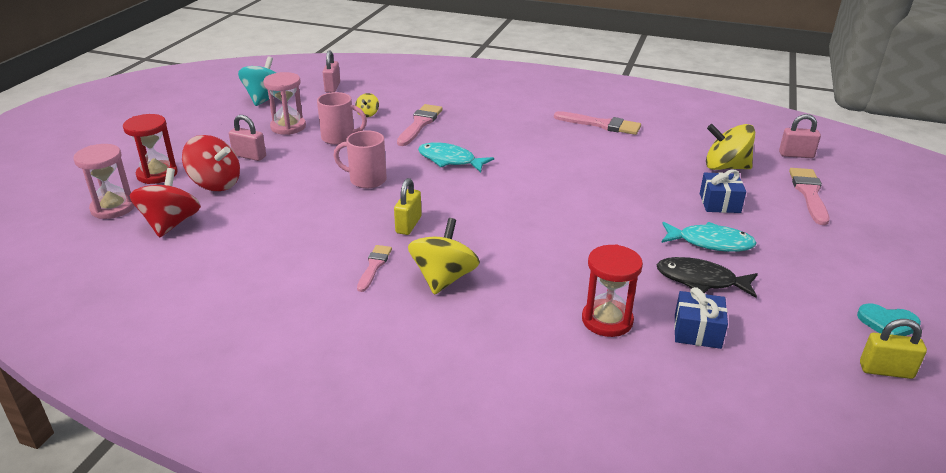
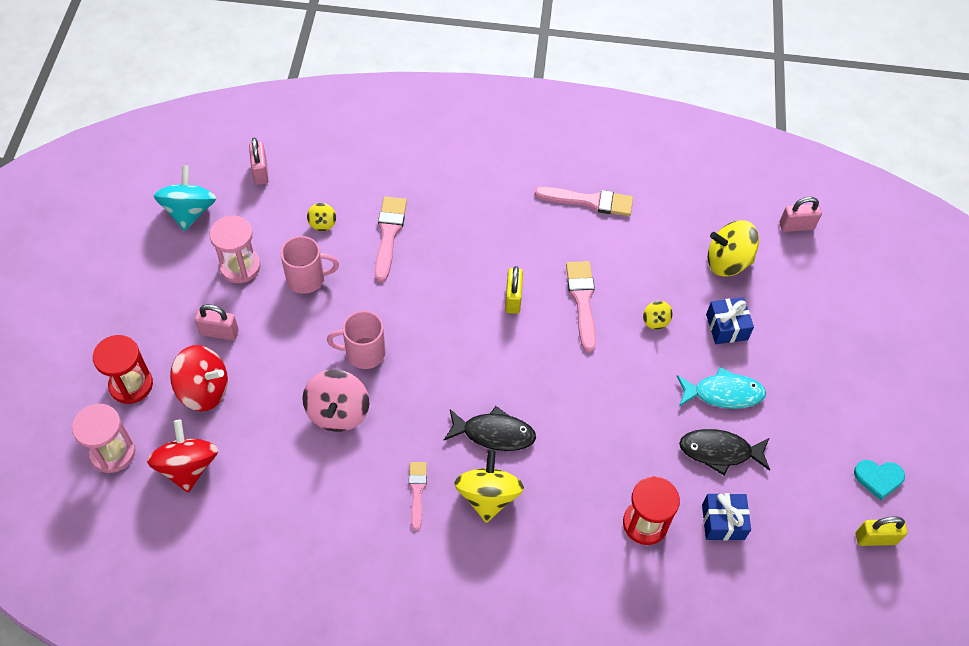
camera: 15 degrees left, 25 degrees up
yellow padlock [394,178,422,235] -> yellow padlock moved to [505,266,523,314]
turquoise fish [418,142,494,172] -> none
pink brush [789,168,829,225] -> pink brush moved to [566,261,596,352]
none -> pink spinning top [302,370,369,432]
none -> black fish [444,406,536,451]
none -> yellow spinning top [643,301,673,330]

